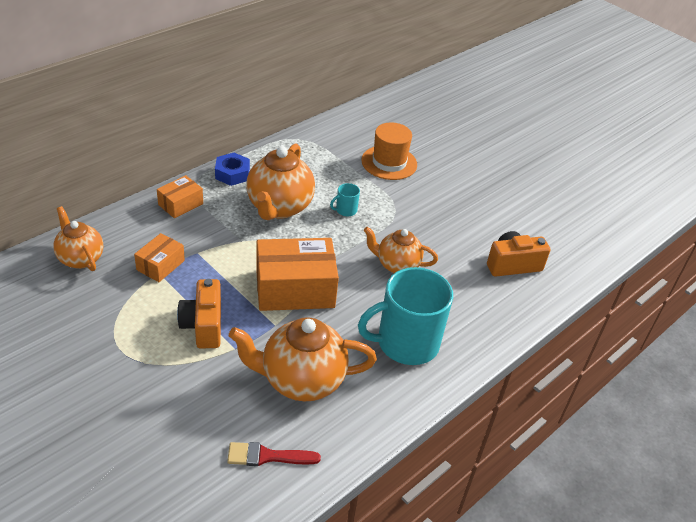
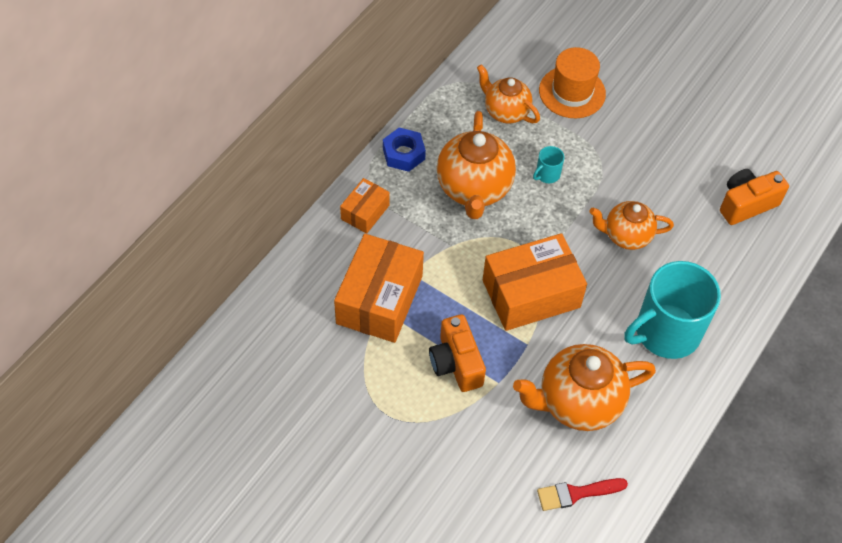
camera: 10 degrees left, 15 degrees up
orange teapot [53,206,103,271] -> orange teapot moved to [477,64,540,123]
orange box [134,233,185,282] -> orange box [334,234,424,343], size x1.91

